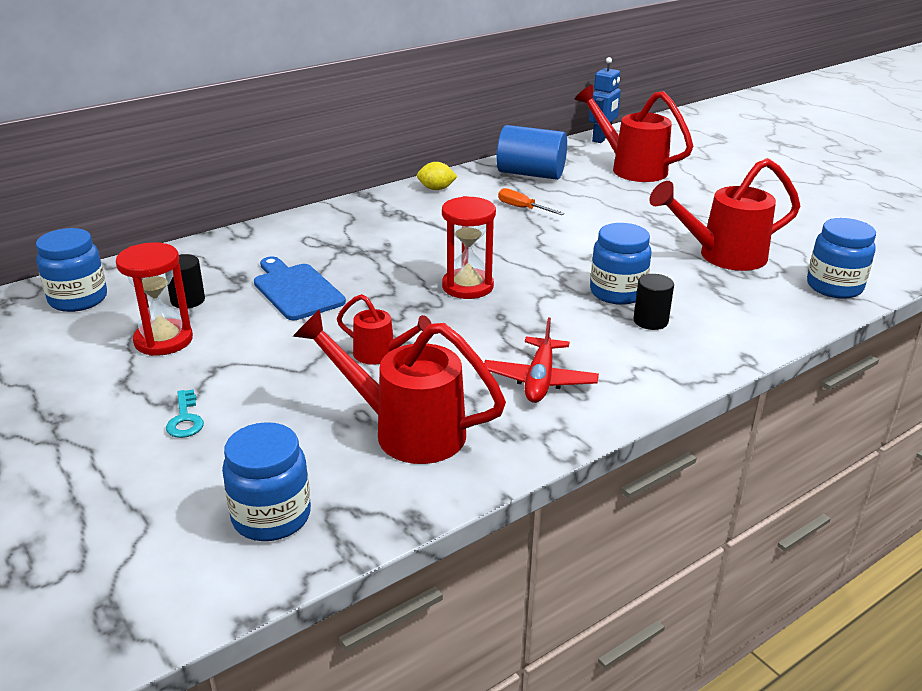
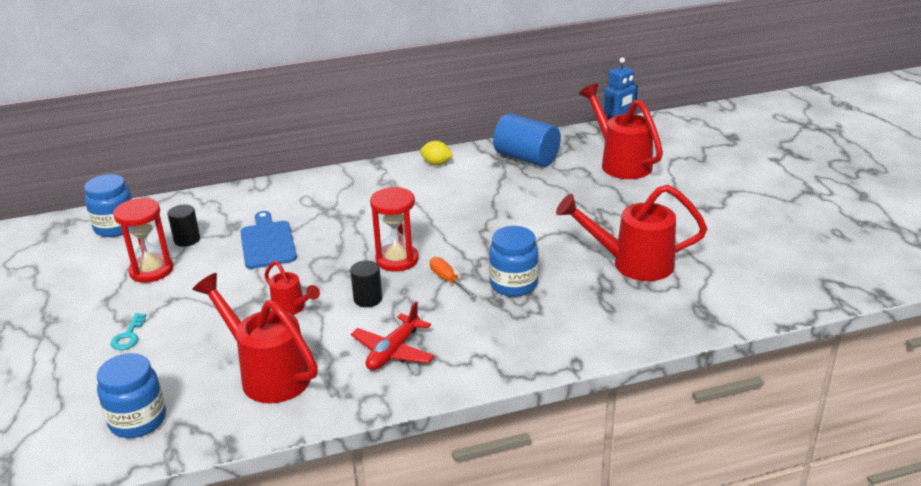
camera: 20 degrees right, 0 degrees up
orange screwdriver [498,188,565,215] -> orange screwdriver moved to [430,257,477,298]
black cylinder [634,274,674,330] -> black cylinder moved to [350,261,382,307]
blue jar [807,218,876,299] -> none

